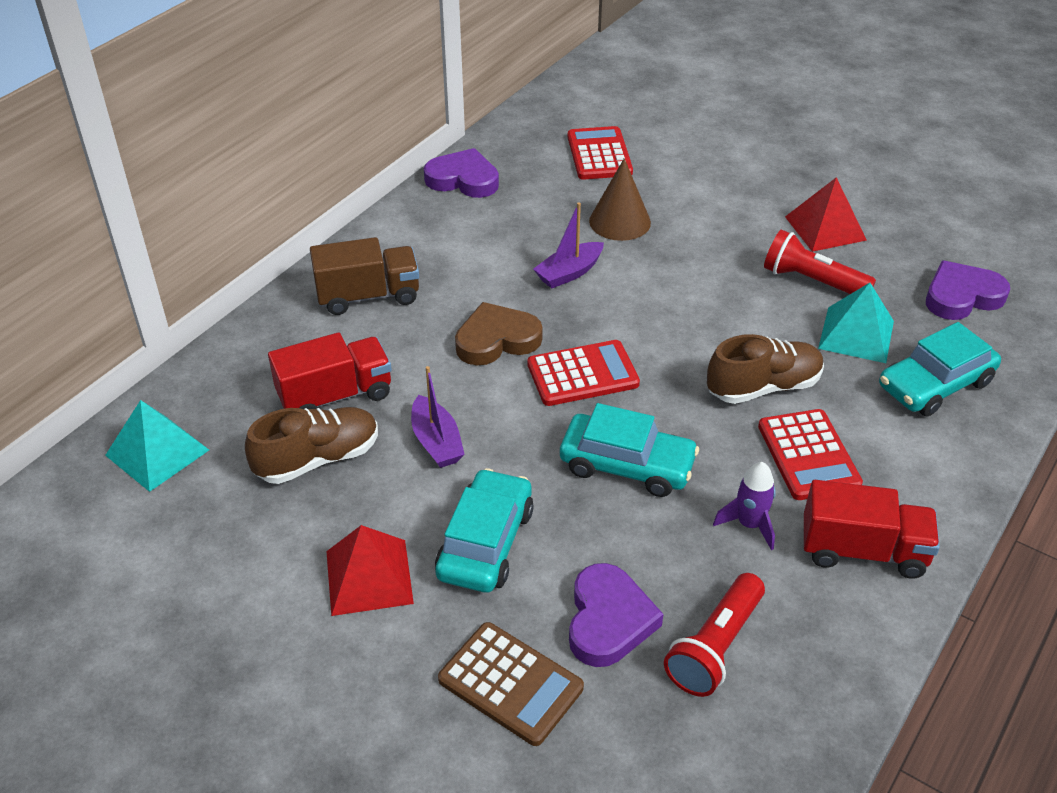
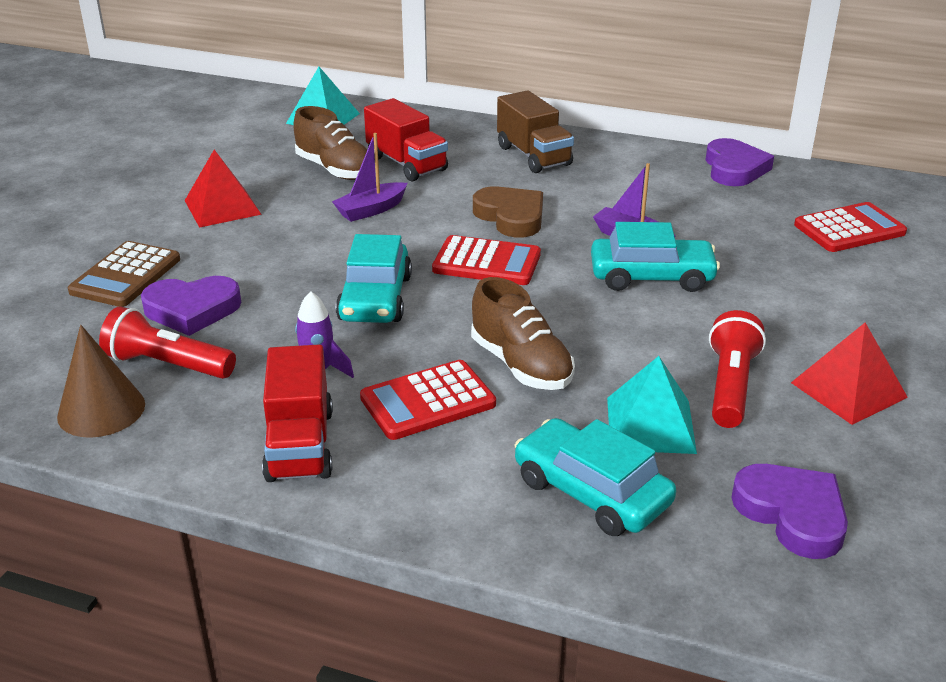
camera: 75 degrees right, 10 degrees down
turquoise car [435,468,534,593] -> turquoise car moved to [591,222,720,292]
red calculator [527,340,640,406] -> red calculator turned 45 degrees counterclockwise [432,235,541,285]
brown cone [589,158,651,241] -> brown cone moved to [57,325,145,438]

